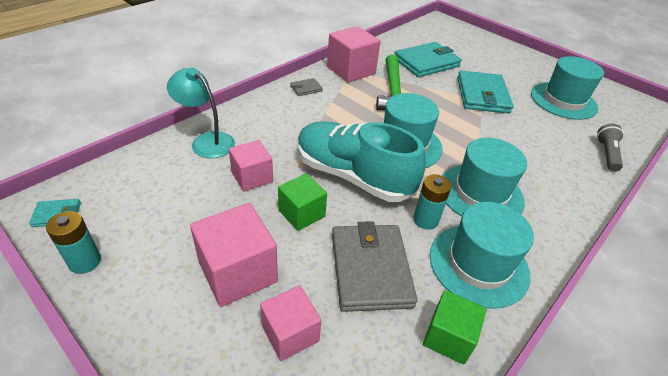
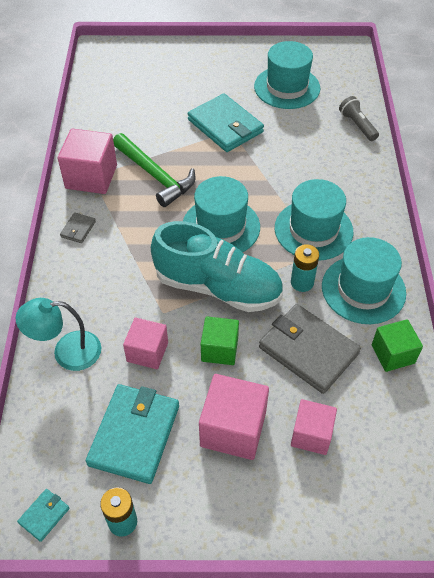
camera: 40 degrees left, 10 degrees up
turquoise shoe [298,122,426,202] -> turquoise shoe turned 150 degrees counterclockwise [151,221,283,312]
turquoise wallet [395,42,462,77] -> turquoise wallet moved to [86,384,179,484]

